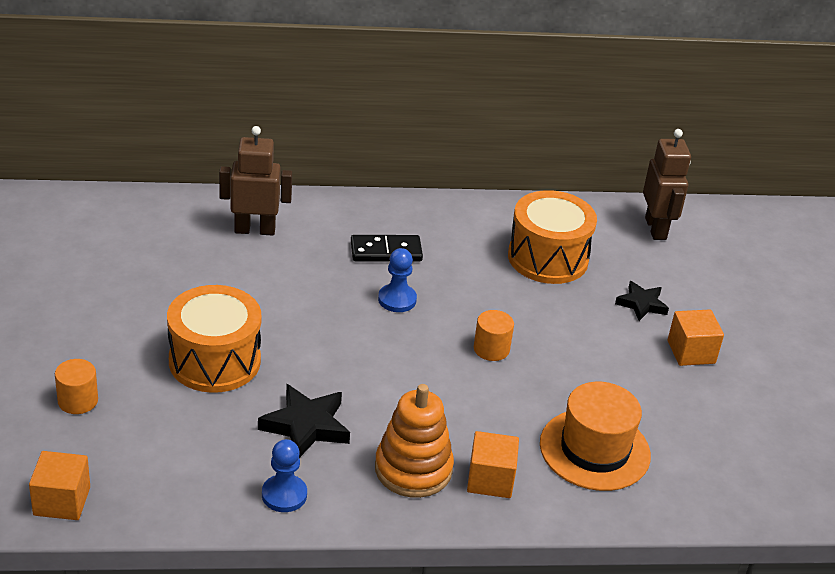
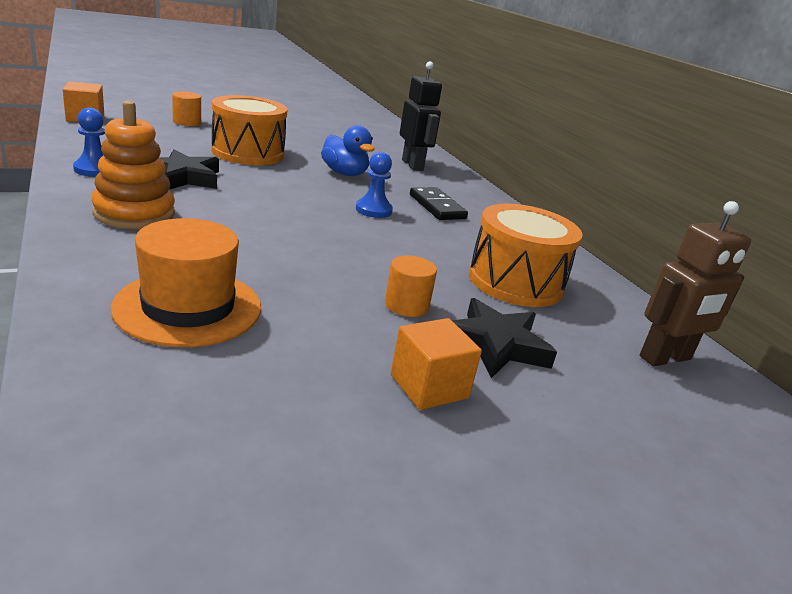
camera: 70 degrees right, 10 degrees down
brown robot [219,126,292,236] -> black robot [400,61,442,171]
orange cube [467,431,519,498] -> none
orange cylinder [474,310,514,361] -> orange cylinder moved to [385,255,437,317]
black star [615,281,669,321] -> black star [452,298,557,378], size x1.55
none -> blue duck [321,125,375,176]

